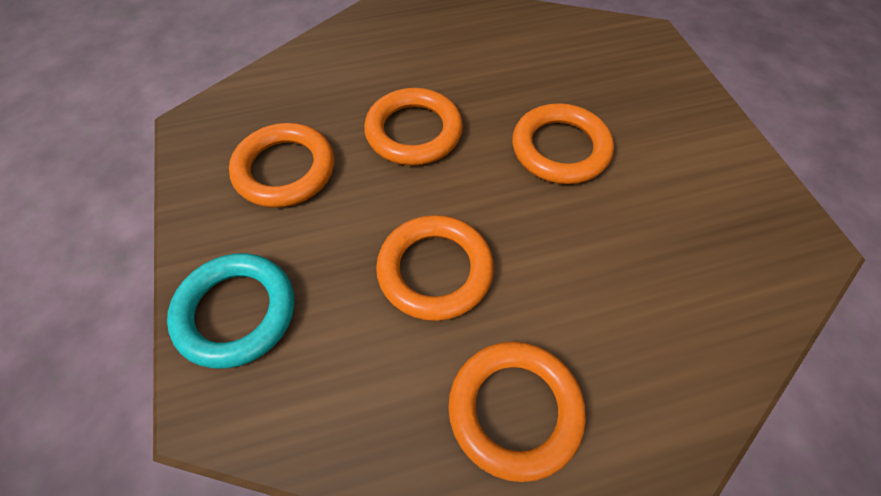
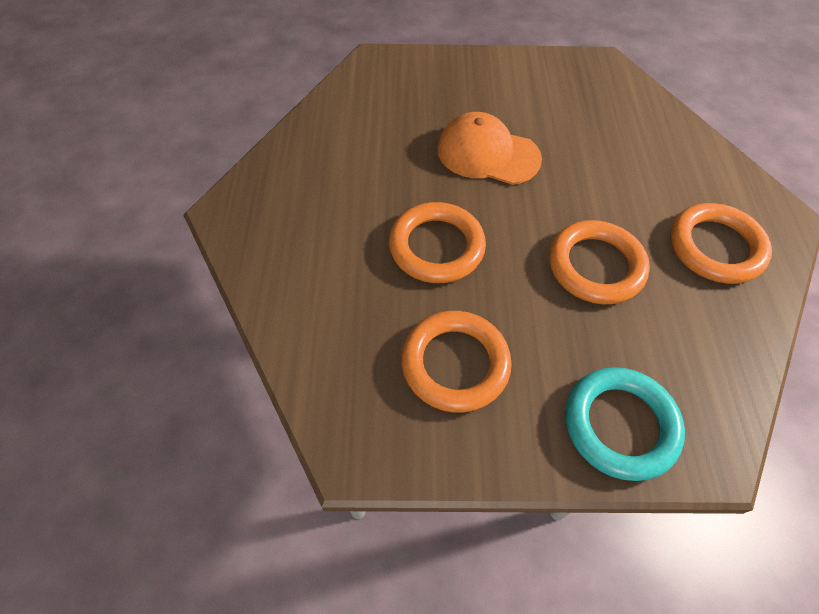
camera: 75 degrees left, 0 degrees up
orange ring [512,103,614,184] -> orange cap [437,112,542,185]

